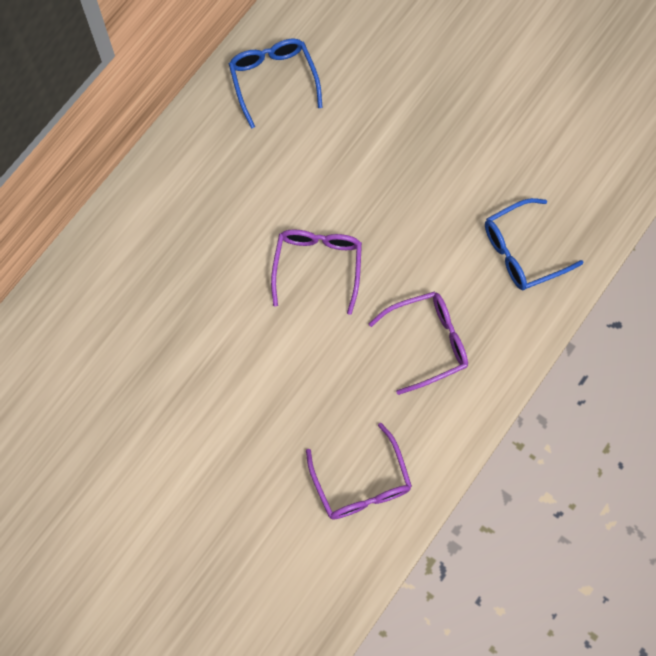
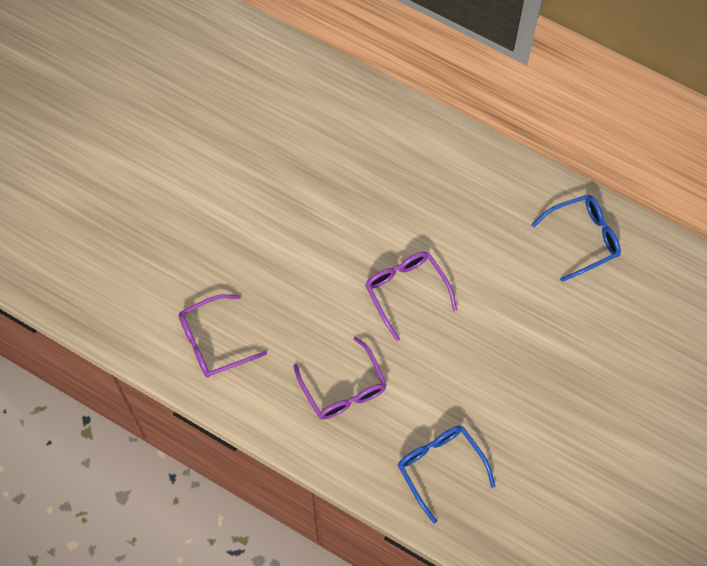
camera: 85 degrees right, 5 degrees down
purple glasses [271,229,362,315] -> purple glasses turned 120 degrees counterclockwise [365,252,457,341]

